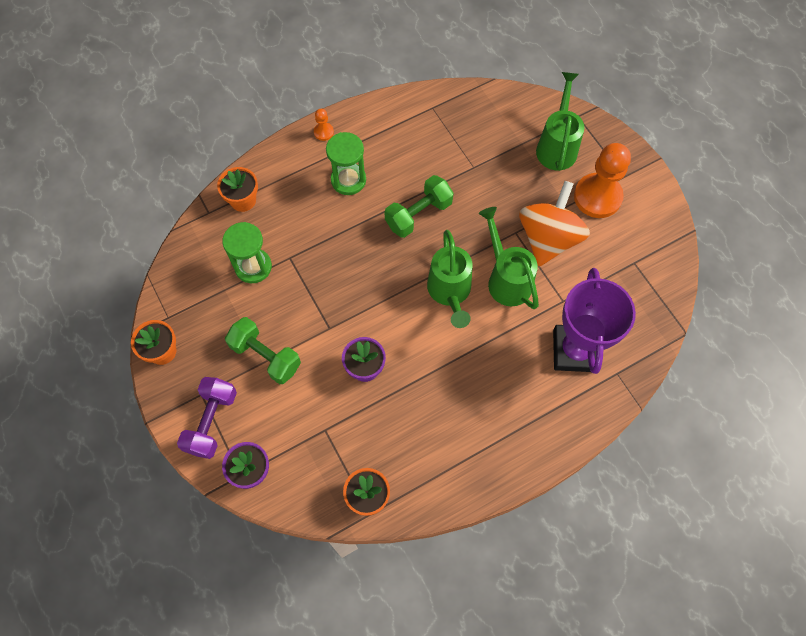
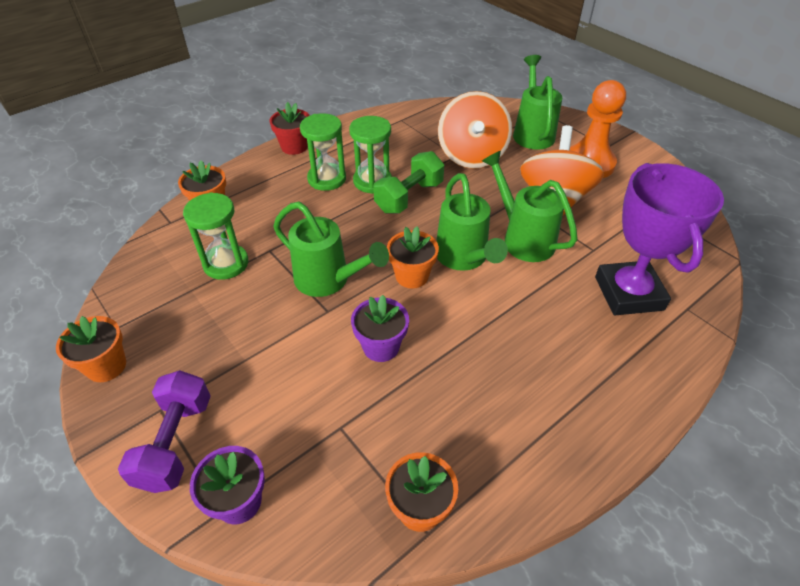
camera: 10 degrees left, 20 degrees down
green dumbbell [225,317,301,384] -> none
orange pawn [314,109,334,141] -> red flower pot [269,102,310,155]
none -> green watering can [273,202,389,297]
none -> green hourglass [349,116,392,194]
none -> orange flower pot [387,226,439,289]
none -> orange spinning top [438,91,513,168]

